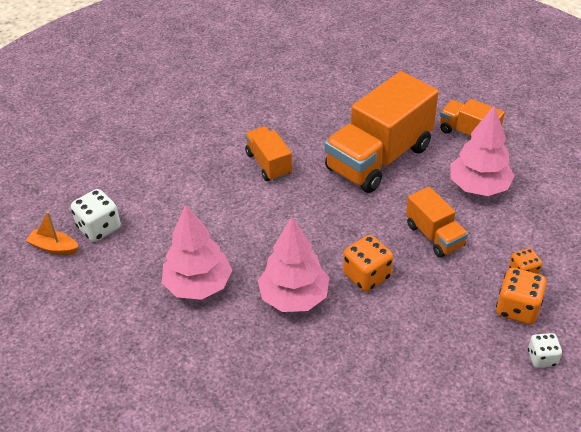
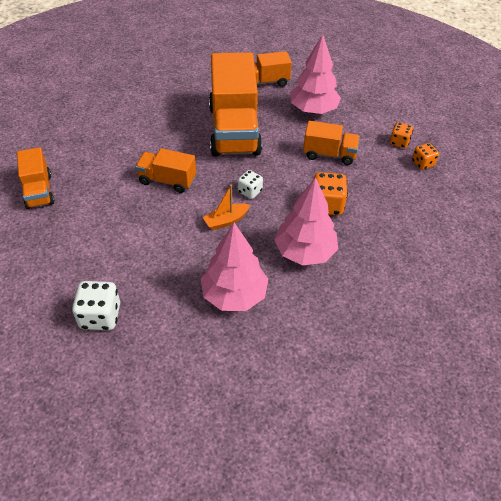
camera: 50 degrees left, 5 degrees up
orange boat [25,212,79,255] -> orange boat moved to [202,185,250,230]
orange dice [496,268,547,325] -> orange dice [412,143,439,170], size x0.62
white dice [528,333,562,368] -> white dice moved to [238,170,263,199]
none -> orange truck [17,147,54,209]

